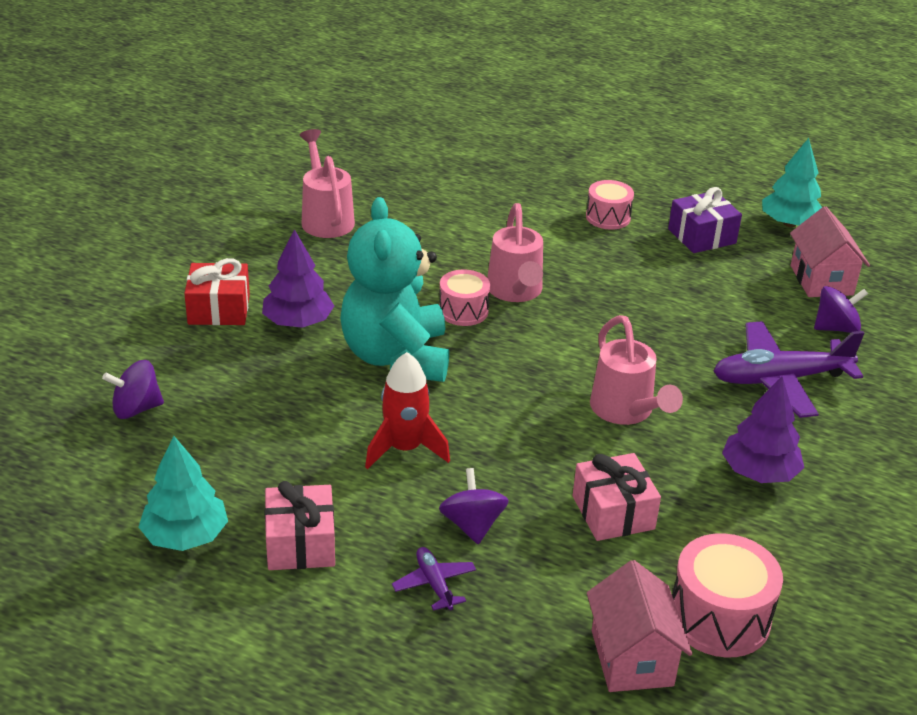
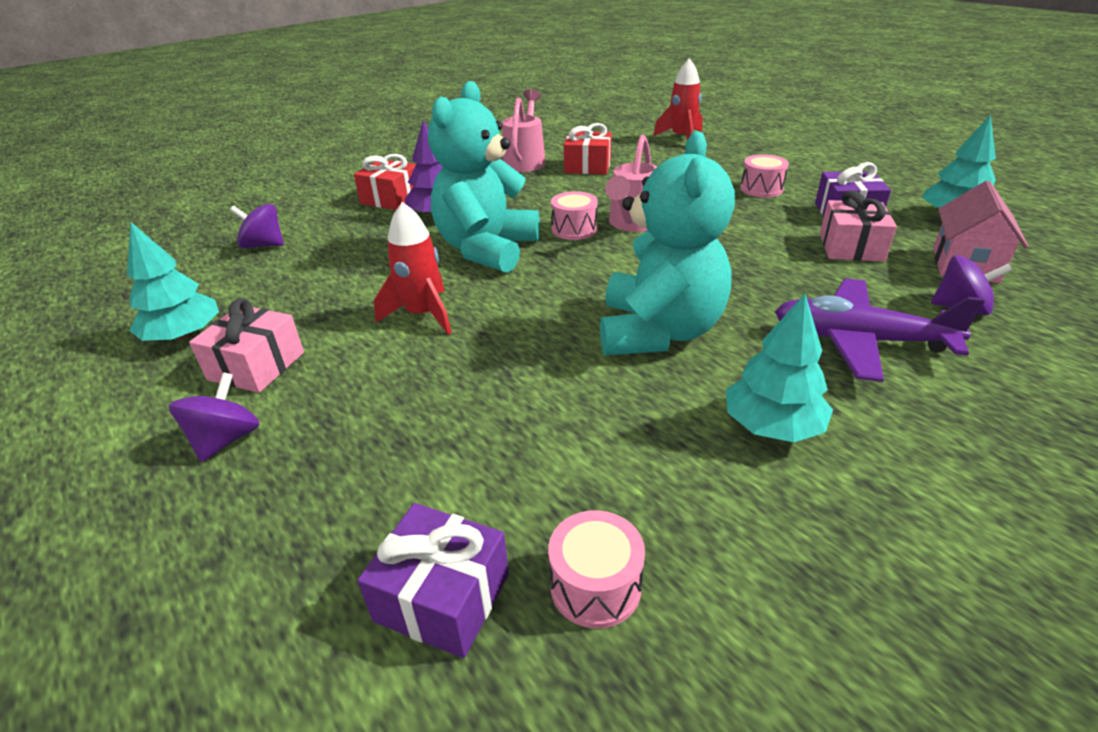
camera: 30 degrees right, 0 degrees up
purple plane [392,547,476,611] -> none
purple spinning top [439,468,509,544] -> purple spinning top moved to [169,372,260,462]
pink gift [573,453,661,541] -> pink gift moved to [820,190,897,262]
pink house [587,560,692,692] -> purple gift [357,503,509,658]
pink watering can [590,315,683,425] -> turquoise teddy bear [600,131,735,355]
pink drum [672,533,783,658] -> pink drum [548,510,645,629], size x0.64
purple tree [722,377,804,483] -> turquoise tree [726,294,833,442]
none -> red gift [564,123,612,175]
none -> red rocket [653,58,702,140]

